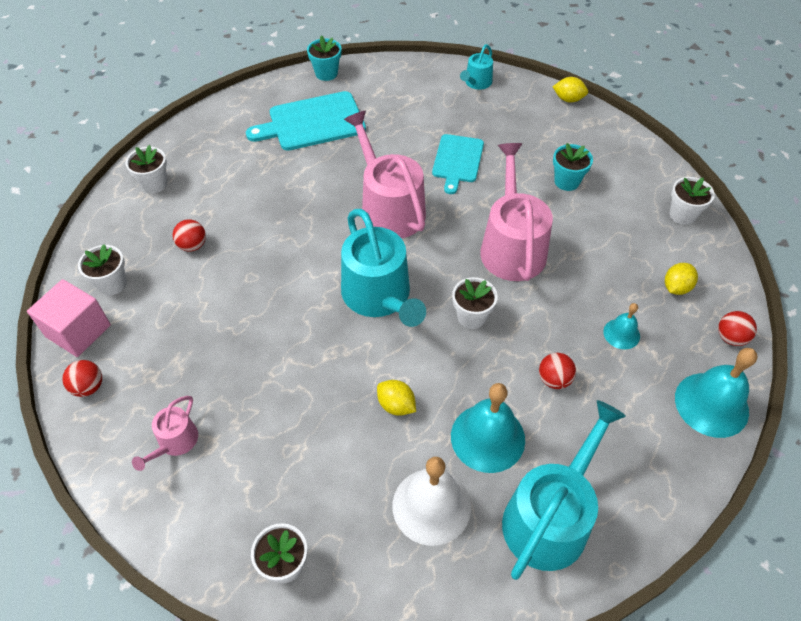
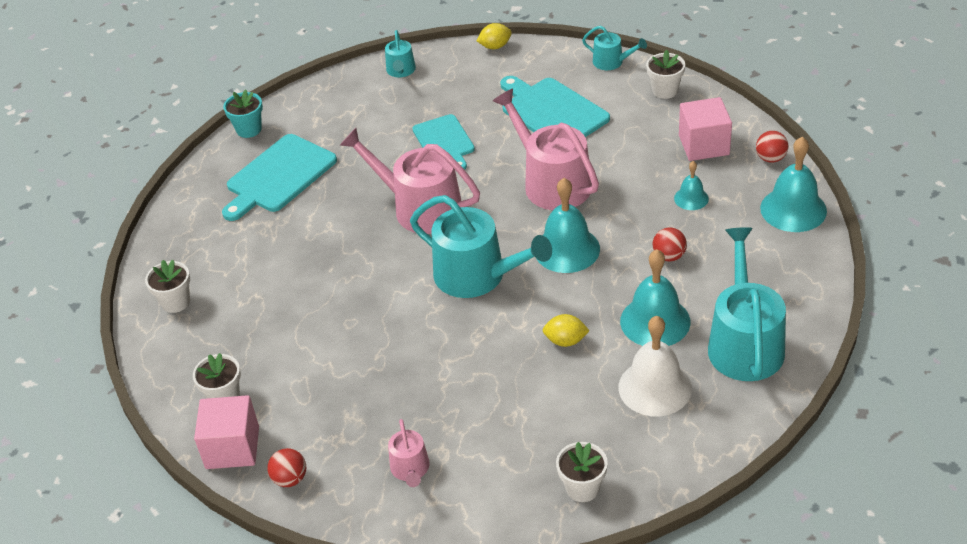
camera: 30 degrees left, 10 degrees down
red ball [173,219,206,252] -> none
white flower pot [452,277,498,329] -> turquoise bell [536,178,600,273]
turquoise flower pot [553,143,593,191] -> turquoise cutting board [500,76,610,137]
yellow lemon [665,263,698,295] -> pink cube [679,97,732,161]
none -> turquoise watering can [582,26,647,70]

